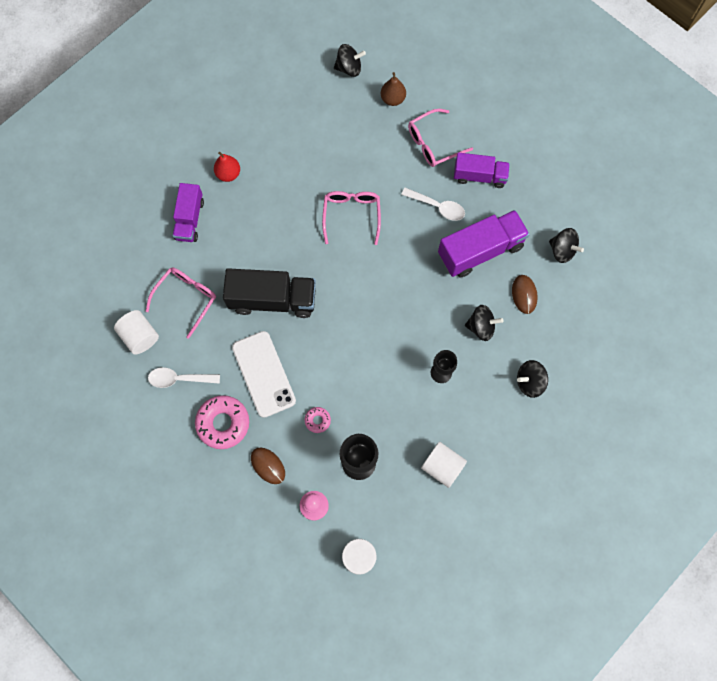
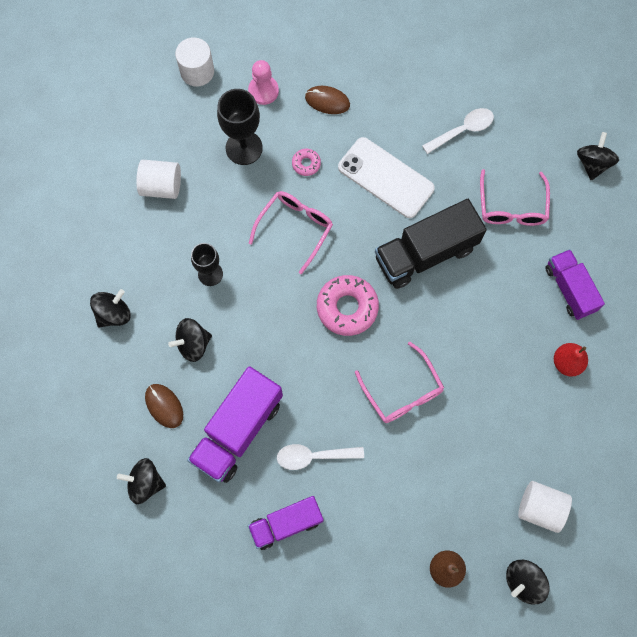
camera: 150 degrees right, 0 degrees up
white cylinder [114,310,159,355] -> white cylinder moved to [518,481,572,533]
pink donut [195,395,249,449] -> pink donut moved to [317,275,379,336]
pink glasses [408,109,473,167] -> pink glasses moved to [249,191,333,274]
none -> black spinning top [577,132,619,180]

